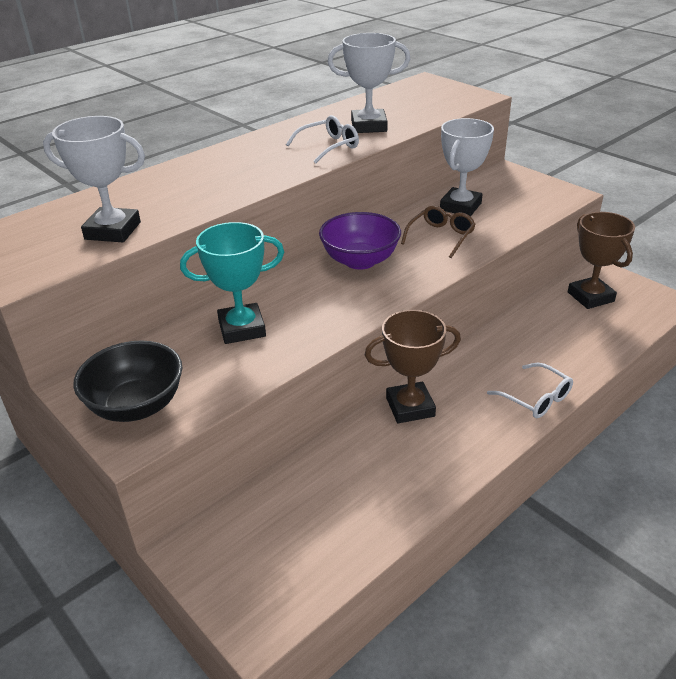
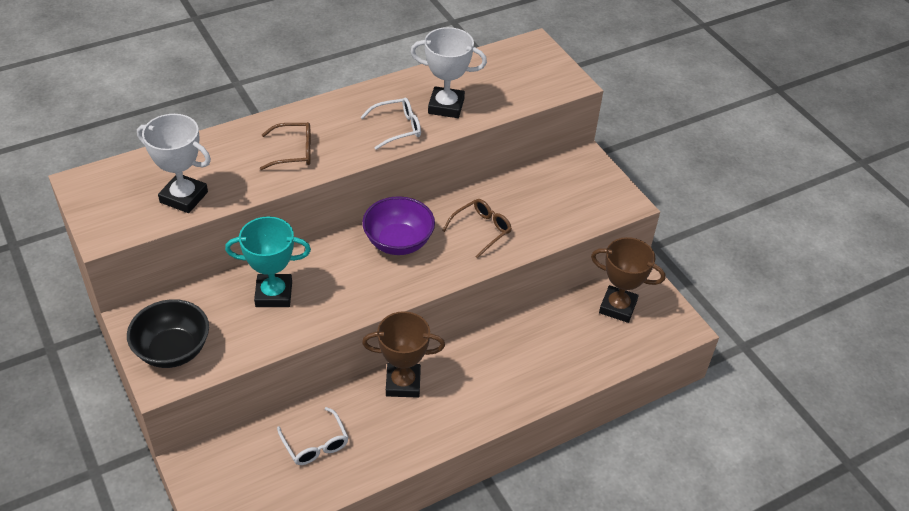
camera: 10 degrees right, 10 degrees up
white trophy [440,118,494,216] -> none
white glasses [487,363,573,418] -> white glasses moved to [277,407,349,465]
brown trophy [568,212,635,309] -> brown trophy turned 60 degrees counterclockwise [591,237,665,323]
none -> brown glasses [260,122,311,170]

